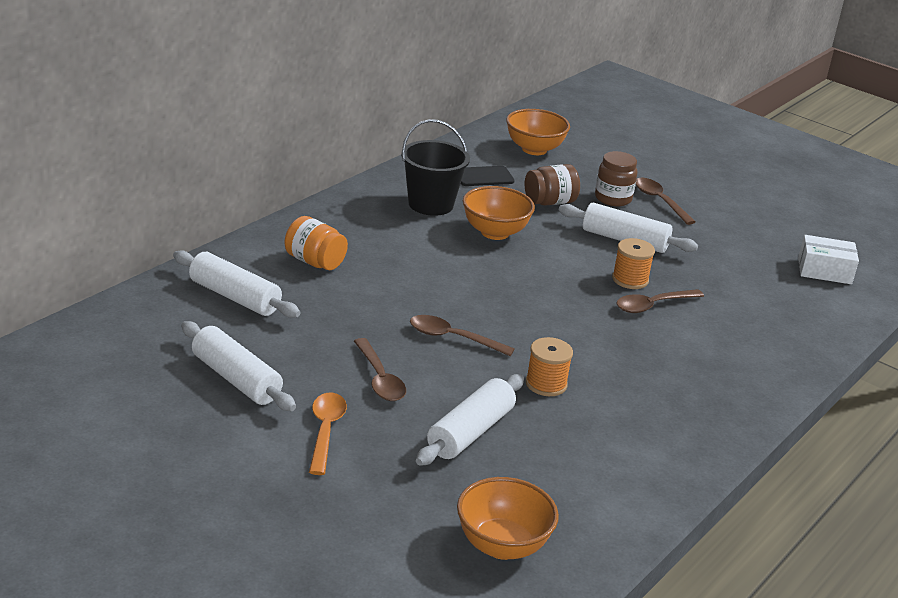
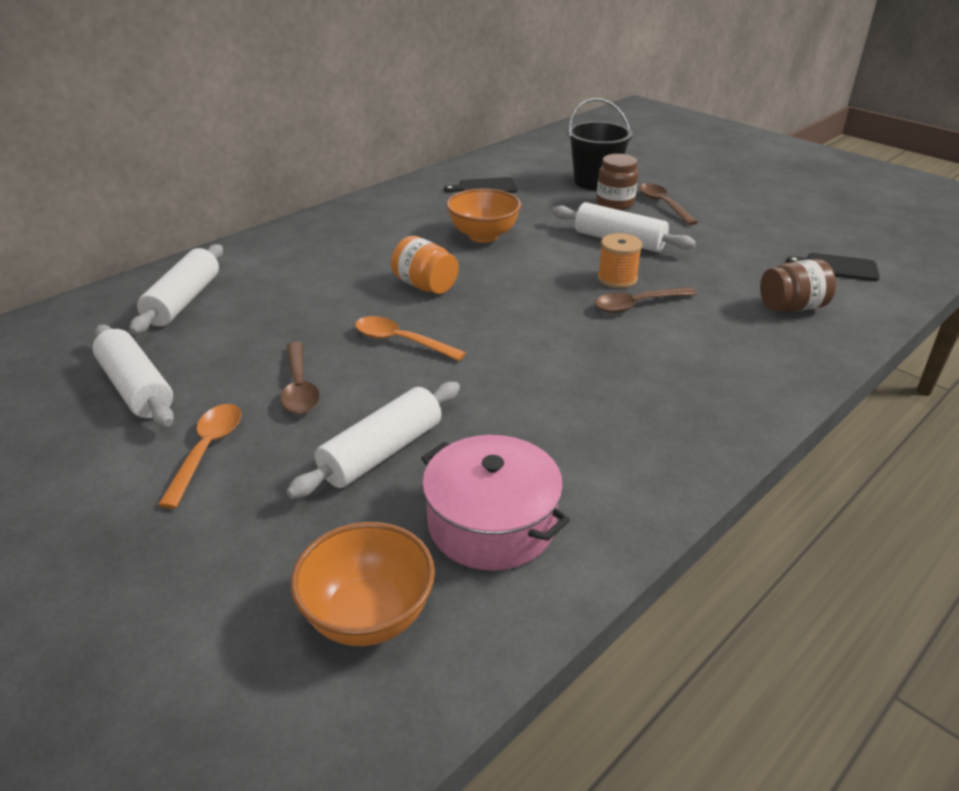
camera: 10 degrees right, 5 degrees up
white rolling pin [173,250,300,318] -> white rolling pin turned 60 degrees clockwise [129,244,223,335]
orange jar [285,216,348,270] -> orange jar moved to [391,236,459,294]
black bucket [401,119,470,216] -> black bucket moved to [568,98,633,190]
brown spoon [410,315,515,356] -> orange spoon [355,316,466,361]
orange bowl [506,109,570,155] -> none
brown jar [525,164,580,206] -> brown jar moved to [760,259,836,312]
orange spool [526,337,573,396] -> none
white box [798,235,859,284] -> black cutting board [786,253,880,281]
none -> pink pot [421,435,570,571]

